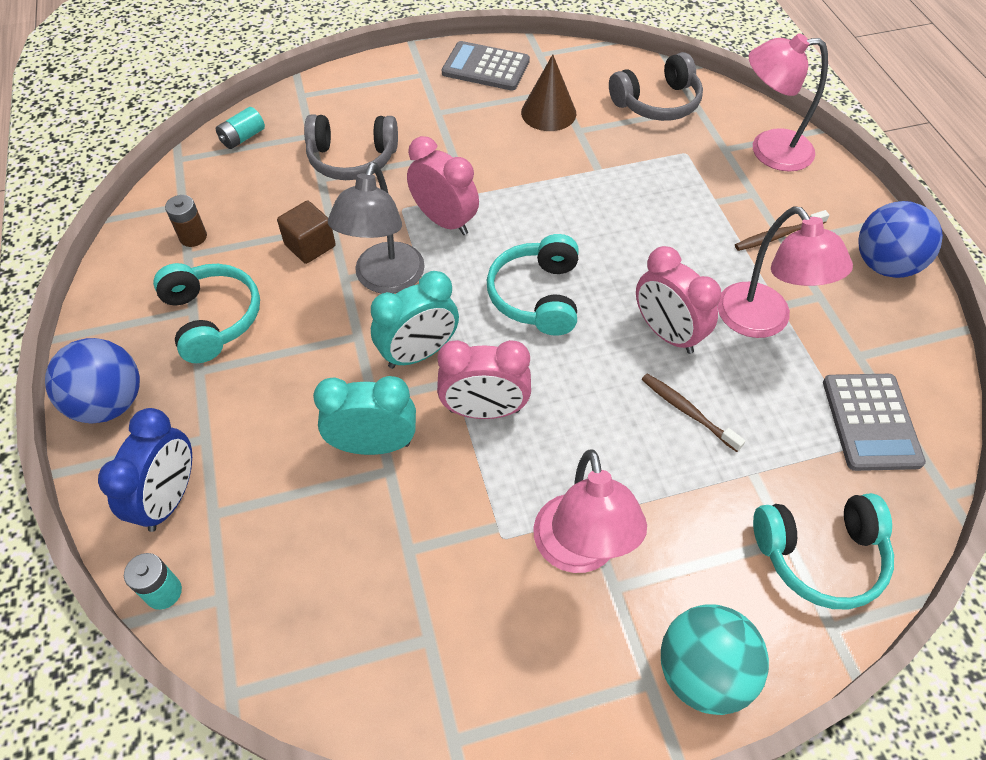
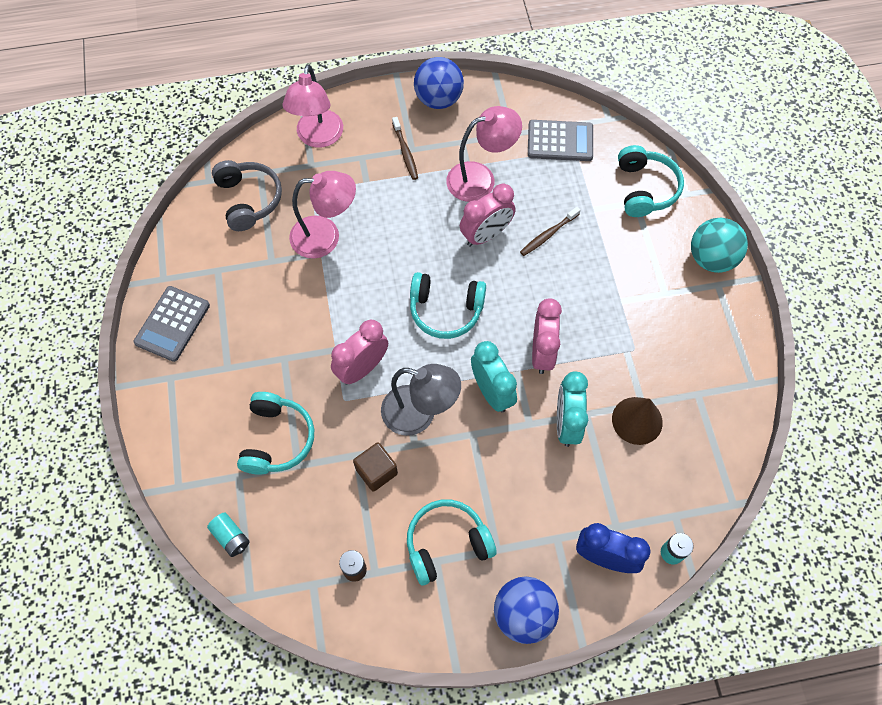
camera: 85 degrees left, 10 degrees up
grey headphones [304,114,398,180] -> turquoise headphones [237,392,314,475]
brown cone [521,54,576,131] -> brown cone moved to [612,397,663,445]
pink lamp [533,449,647,573] -> pink lamp moved to [289,171,356,258]

